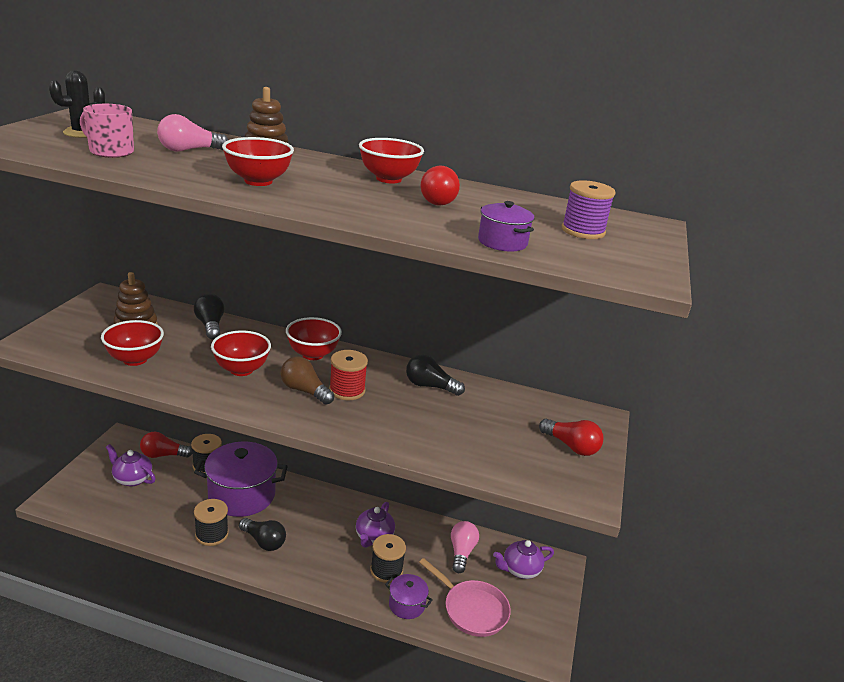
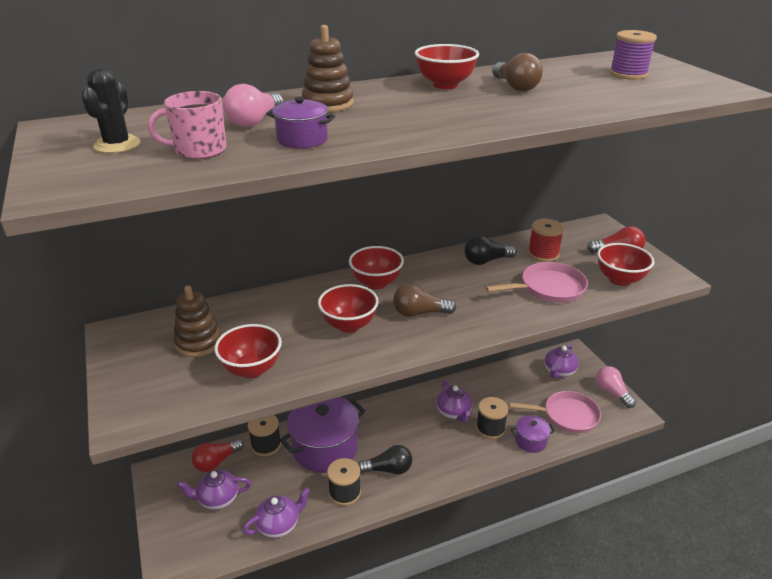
camera: 35 degrees left, 5 degrees up
black light bulb [194,294,224,339] -> none
red bowl [222,137,294,186] -> red bowl moved to [597,243,654,286]
red spool [329,350,368,400] -> red spool moved to [528,219,564,262]
red light bulb [421,165,460,206] -> brown light bulb [492,53,543,91]
pink light bulb [451,521,479,573] -> pink light bulb moved to [596,366,636,408]
purple pot [478,201,534,252] -> purple pot moved to [266,97,335,149]
none -> purple teapot [243,487,310,538]
none -> pink pan [485,262,588,303]

